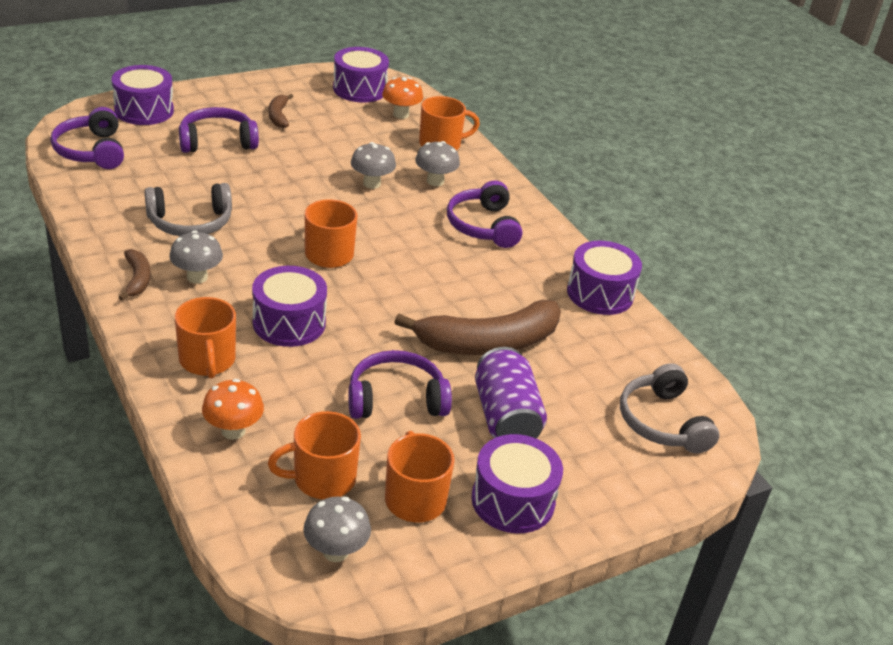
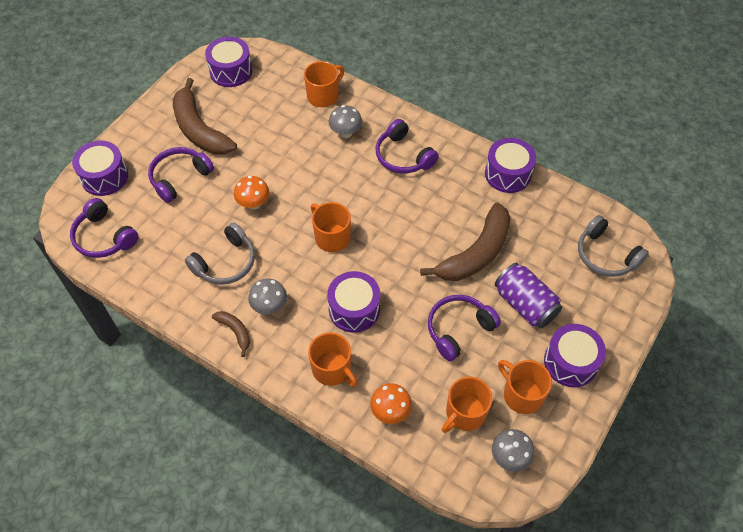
camera: 25 degrees left, 20 degrees up
brown banana [269,94,294,128] -> brown banana [173,78,237,155], size x2.15
grey mushroom [351,142,396,189] -> none
orange mushroom [382,77,423,119] -> orange mushroom moved to [234,176,269,210]

